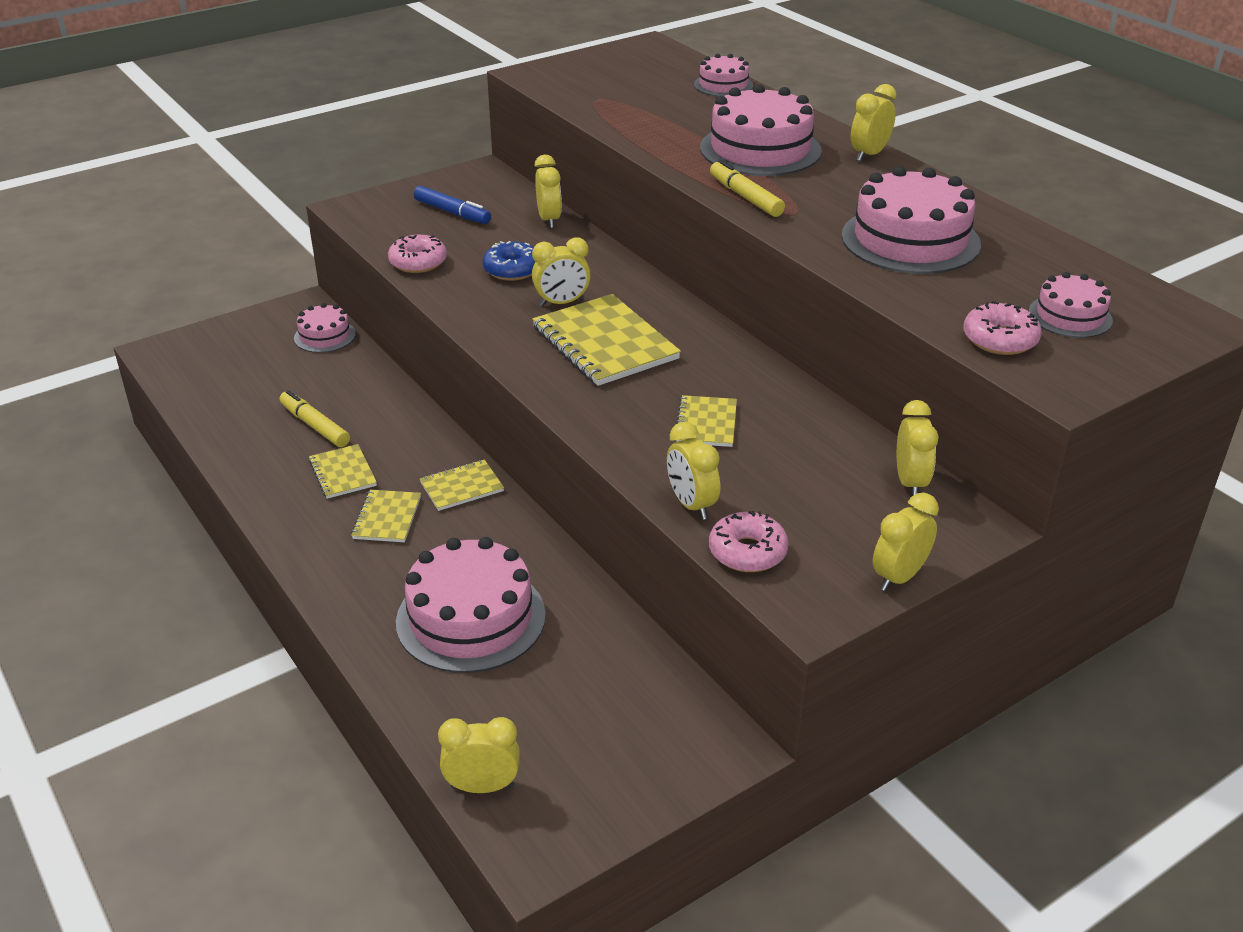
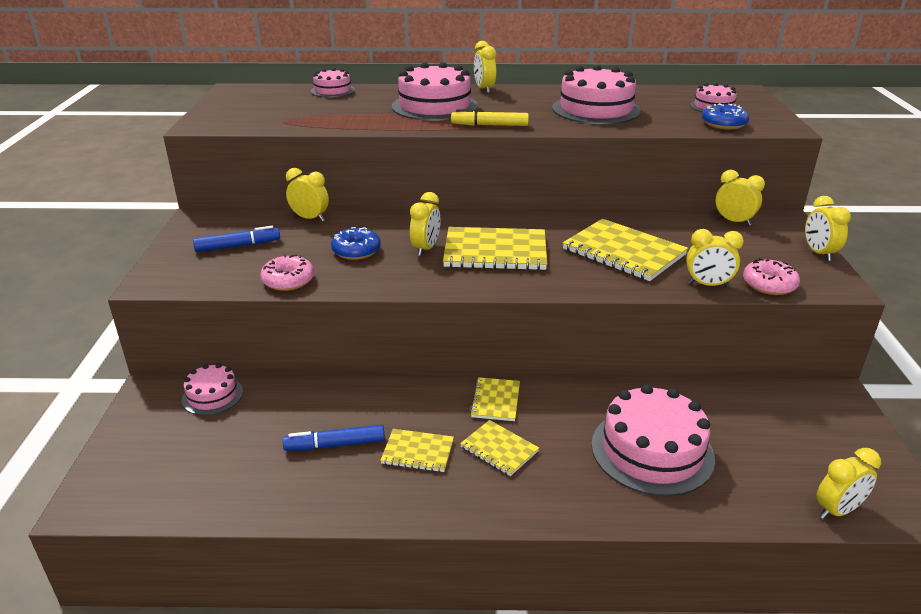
camera: 55 degrees left, 5 degrees down
yellow marker [279,390,350,447] -> blue marker [283,425,385,451]
yellow clock [438,717,520,793] -> yellow clock turned 150 degrees counterclockwise [816,448,881,519]
yellow notebook [676,395,737,447] -> yellow notebook [563,219,688,281], size x1.86
pink donut [963,301,1042,355] -> blue donut [702,103,749,130]

